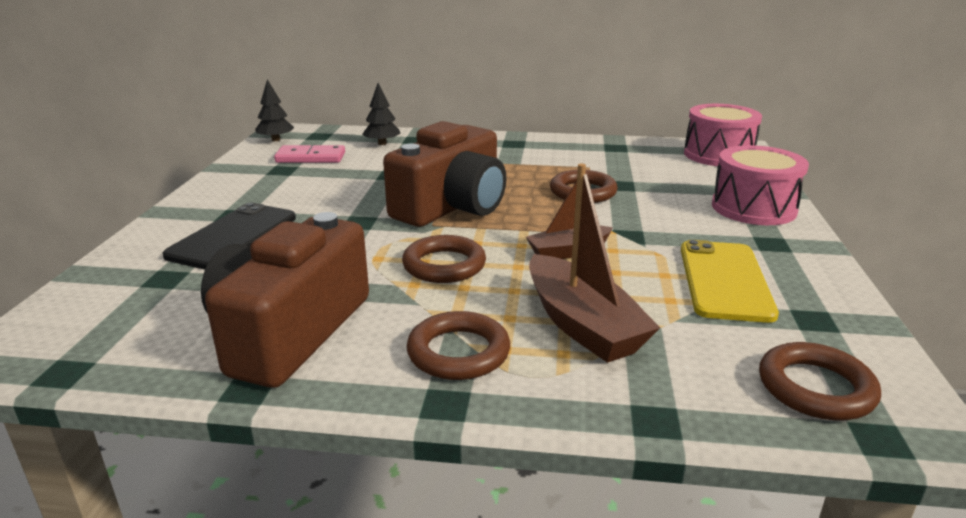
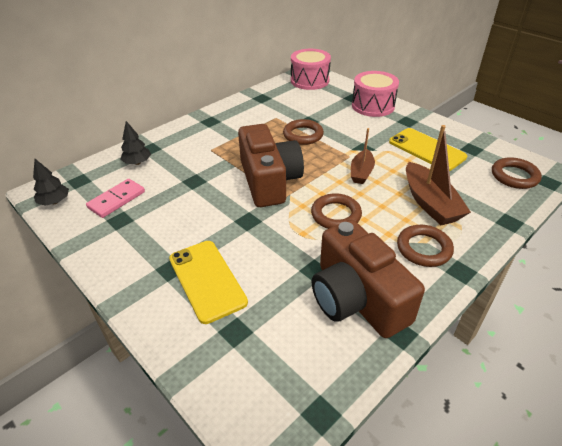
camera: 50 degrees left, 15 degrees up
black phone [162,202,296,270] -> yellow phone [169,241,248,324]
brown boat [529,164,660,363] -> brown boat turned 60 degrees clockwise [406,125,471,225]

